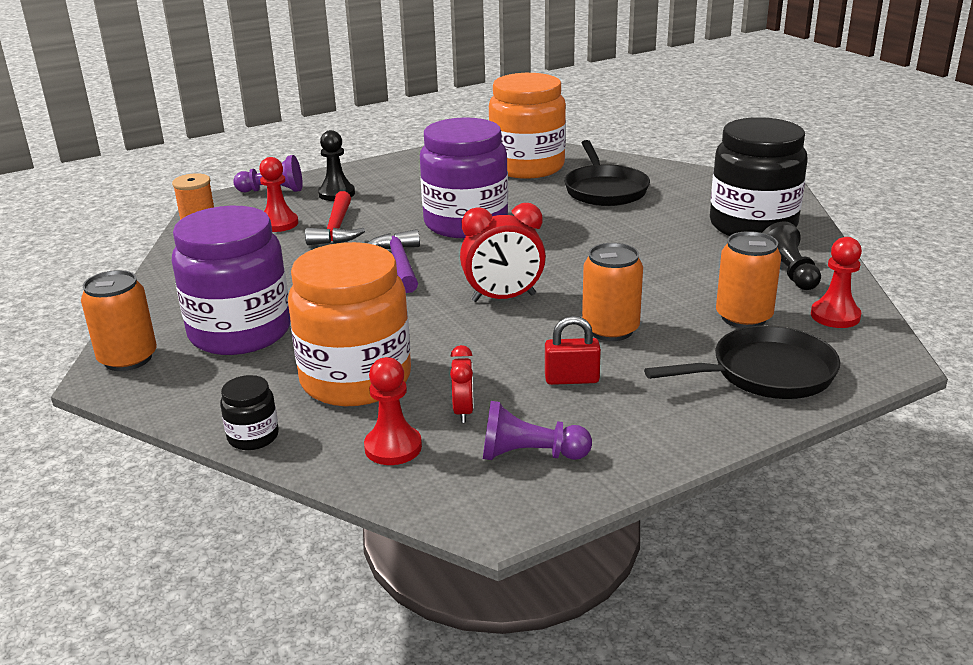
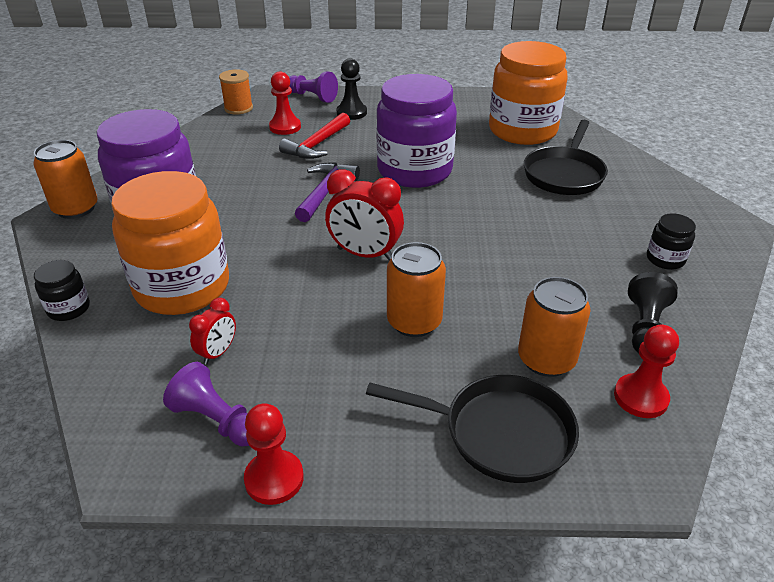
camera: 30 degrees right, 10 degrees up
red pawn [364,357,422,465] -> red pawn moved to [244,403,304,505]
red padlock [545,316,601,385] -> none
black jar [710,117,808,236] -> black jar [647,213,696,270], size x0.42

